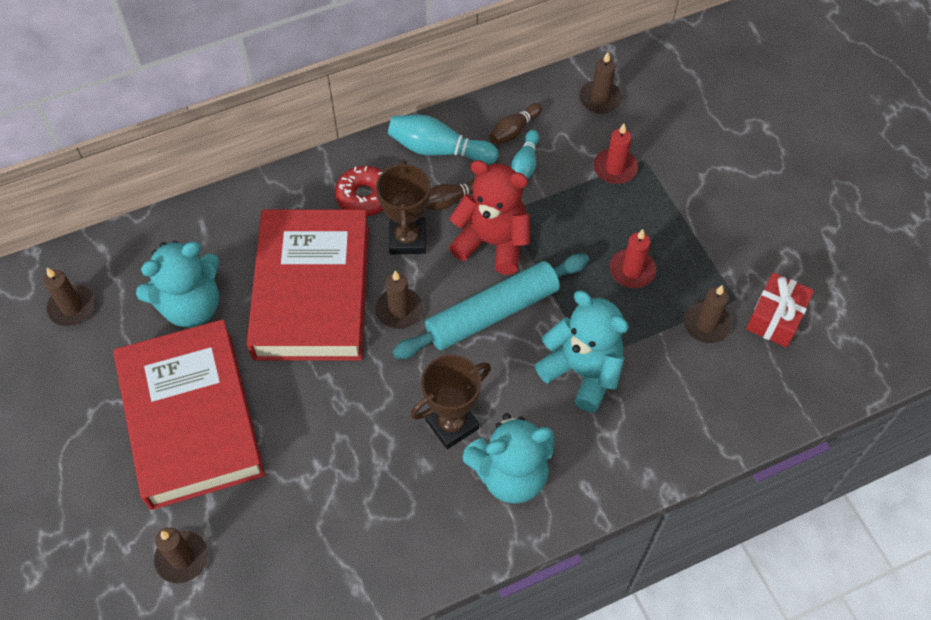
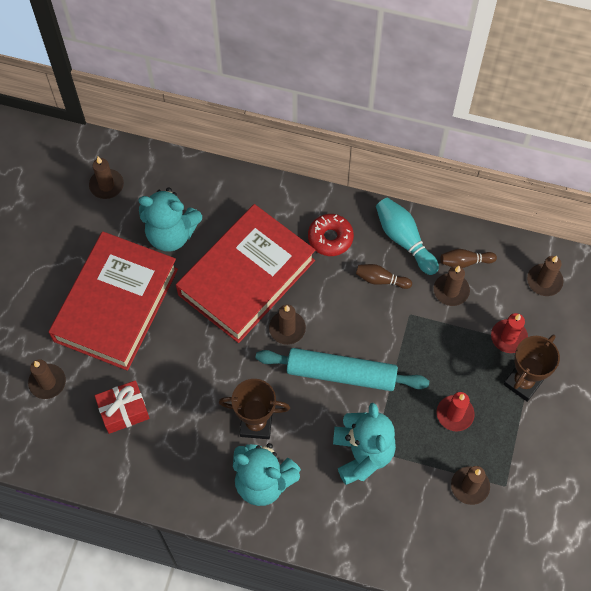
camera: 40 degrees right, 5 degrees up
brown trophy [376,159,431,254] -> brown trophy moved to [503,335,560,402]
red teddy bear [449,160,530,275] -> none
turquoise bowling pin [511,130,539,179] -> brown candle [434,266,470,306]
red gift [746,272,814,348] -> red gift moved to [95,380,150,434]

